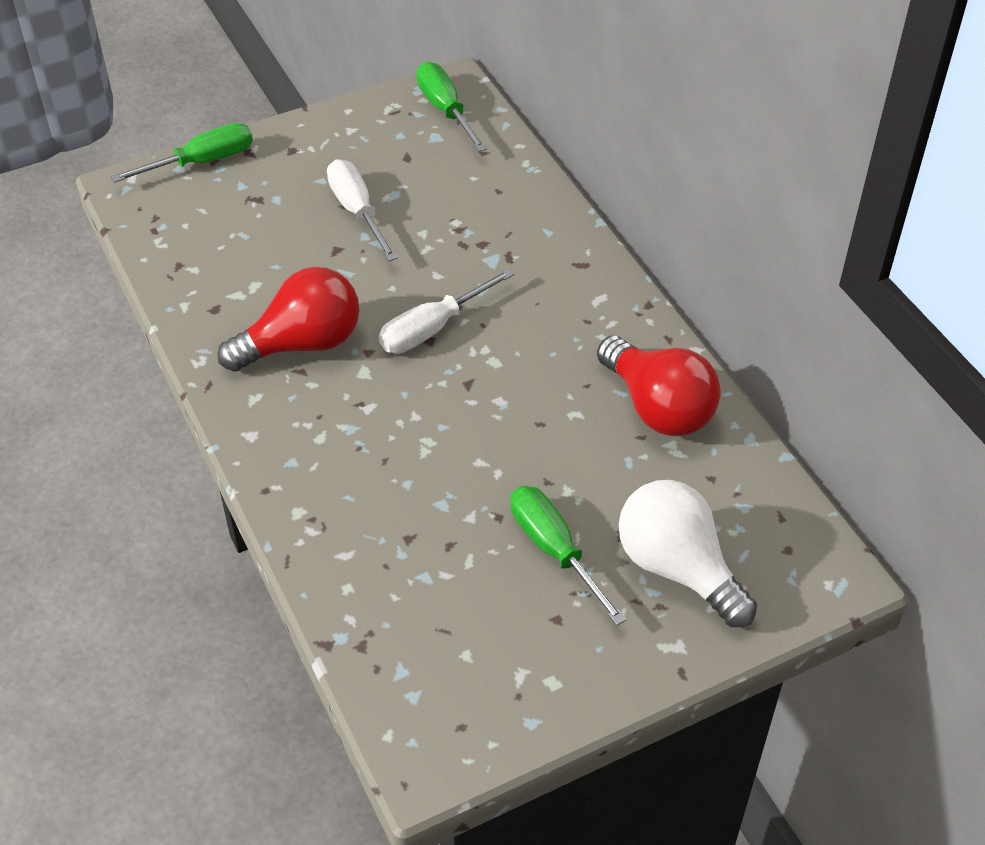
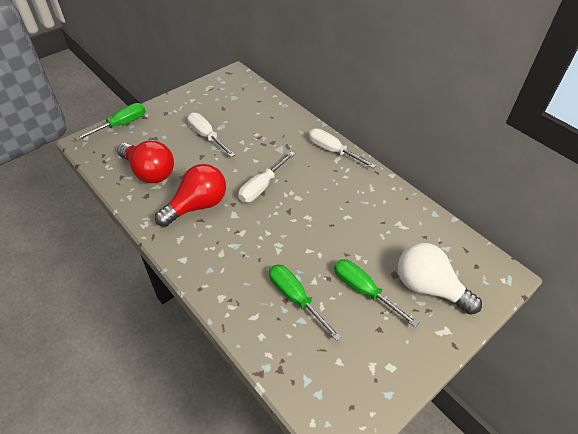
camera: 15 degrees left, 0 degrees up
green screwdriver [416,62,487,152] -> green screwdriver moved to [269,265,342,341]
red light bulb [597,336,721,436] -> red light bulb moved to [117,141,174,183]
none -> white screwdriver [309,128,376,168]

